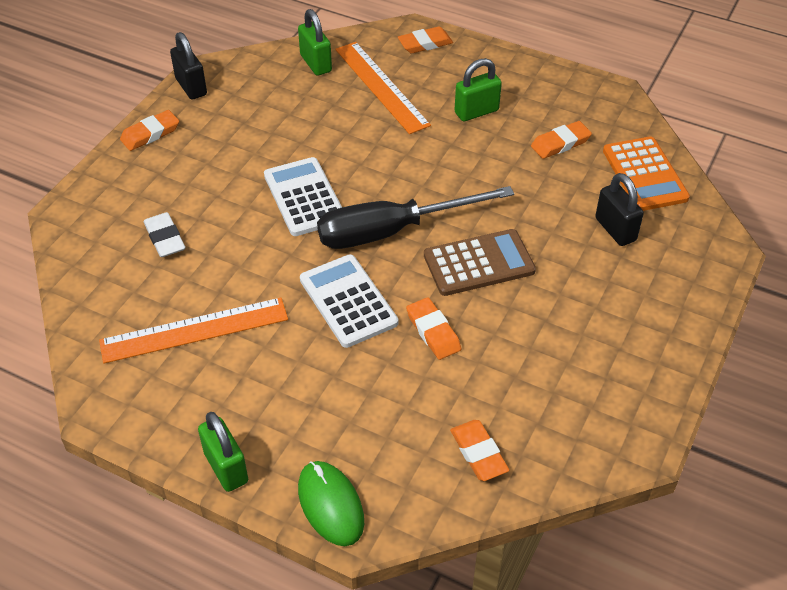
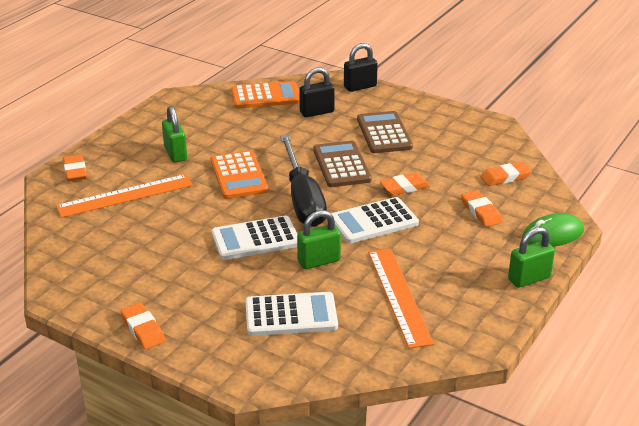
camera: 85 degrees left, 15 degrees down
white eraser [144,212,185,257] -> white calculator [245,292,338,336]
black padlock [170,32,207,99] -> black padlock moved to [344,43,378,92]
green padlock [298,9,332,76] -> green padlock moved to [297,210,341,269]
orange eraser [531,121,592,159] -> orange eraser moved to [461,190,502,227]
none -> orange calculator [211,150,268,199]
none -> brown calculator [357,111,413,153]

